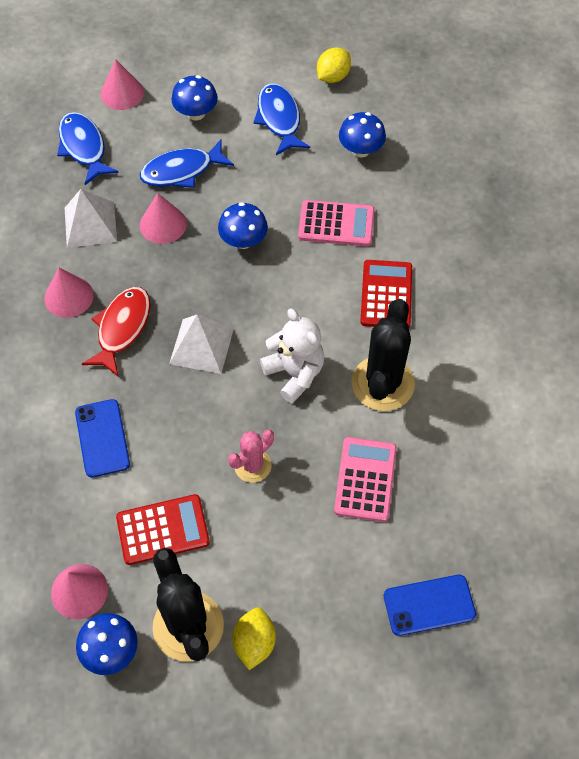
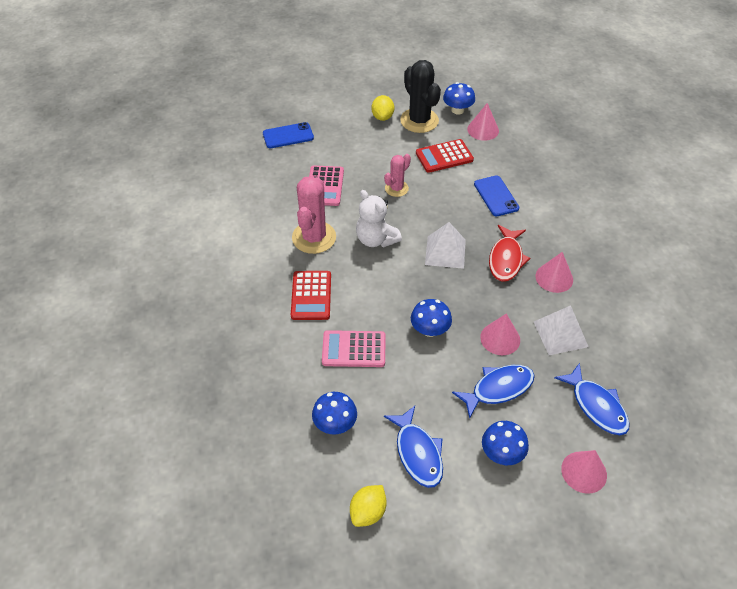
camera: 175 degrees right, 10 degrees down
black cactus [351,299,415,411] -> pink cactus [292,176,336,254]

